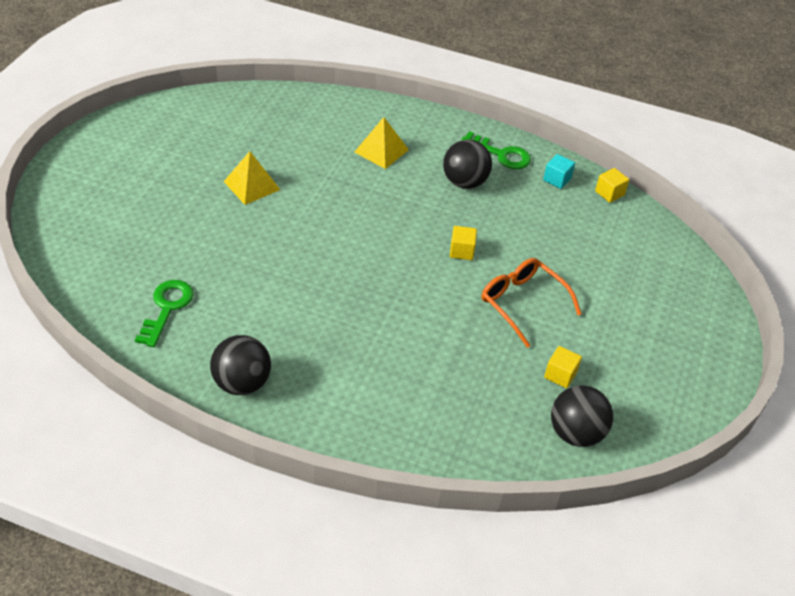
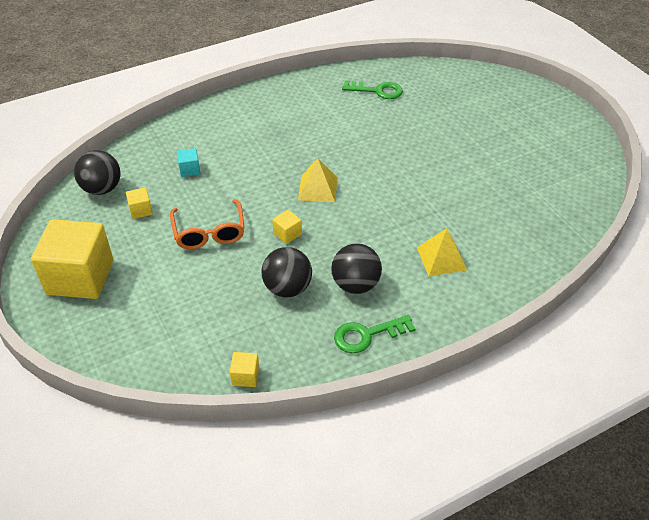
camera: 135 degrees right, 0 degrees up
green key [135,280,194,347] -> green key turned 45 degrees counterclockwise [342,80,403,99]
black ball [210,335,271,395] -> black ball moved to [262,247,312,298]
yellow pyramid [223,151,280,205] -> yellow pyramid moved to [298,158,337,202]
orange glasses [482,258,582,348] -> orange glasses turned 75 degrees clockwise [170,199,245,249]
turquoise cube [543,154,575,189] -> turquoise cube moved to [177,148,200,177]
none -> yellow cube [31,219,113,299]

